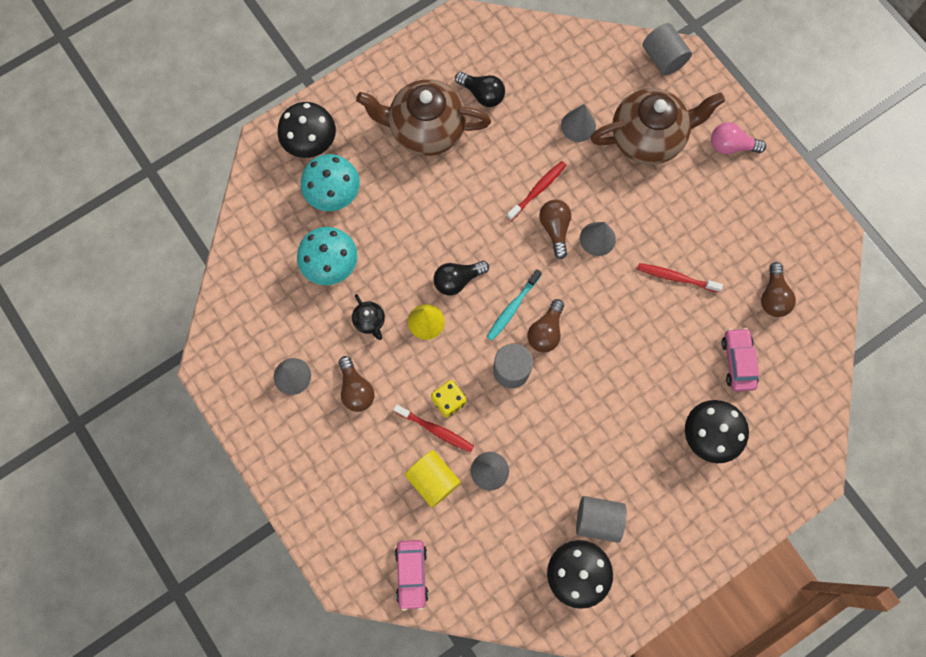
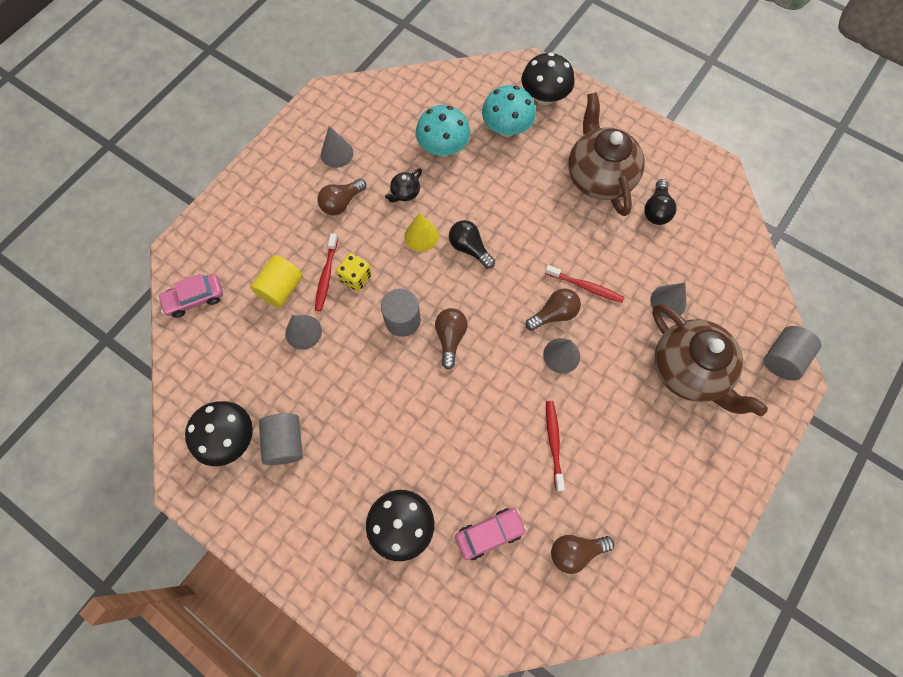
camera: 70 degrees right, 5 degrees down
turquoise toothbrush [487,269,542,341] -> none
brown light bulb [527,299,564,352] -> brown light bulb turned 90 degrees clockwise [435,308,468,369]
pink light bulb [711,122,766,154] -> none

